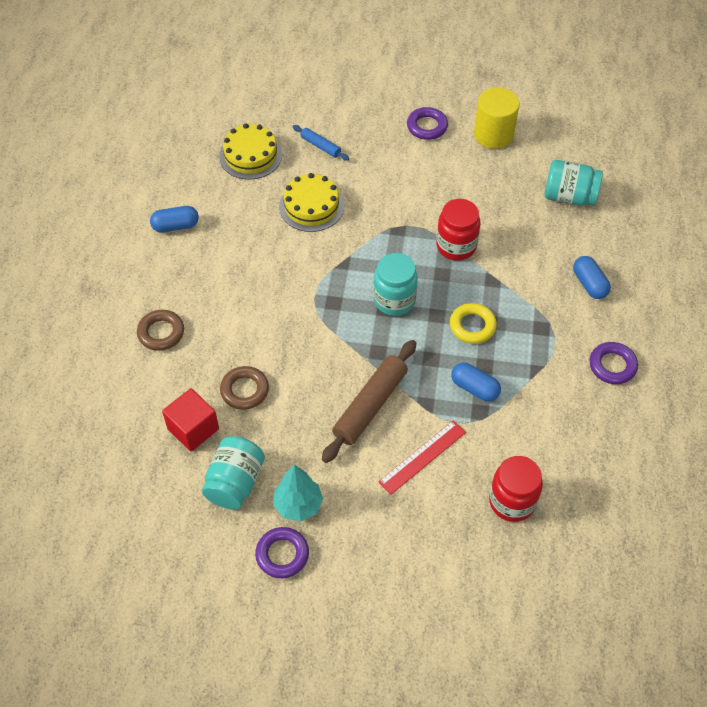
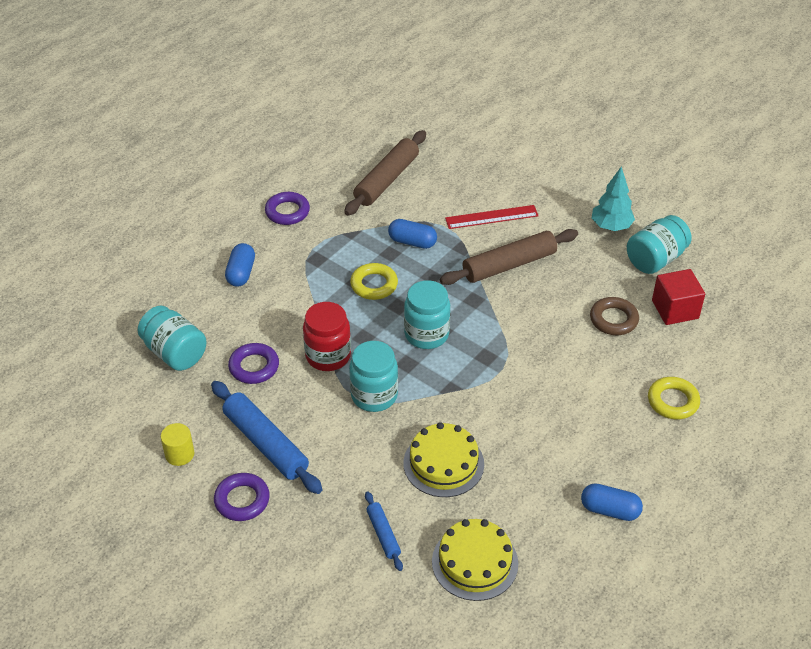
camera: 150 degrees left, 10 degrees down
brown ring [137,310,184,351] -> yellow ring [648,377,700,419]
purple ring [255,527,309,578] -> purple ring moved to [228,343,279,384]
blue capsule [451,363,501,402] -> blue capsule turned 45 degrees counterclockwise [388,219,437,249]
yellow cylinder [474,87,520,149] -> yellow cylinder [161,423,194,466], size x0.56
red jar [489,456,543,522] -> none
none -> blue rolling pin [211,381,322,494]
none -> brown rolling pin [344,130,426,216]
none -> turquoise jar [349,341,398,412]

